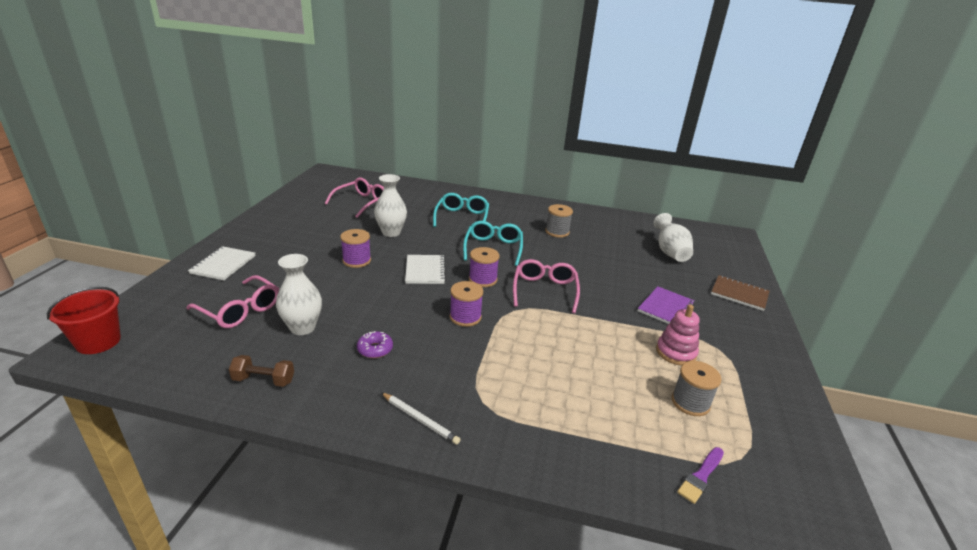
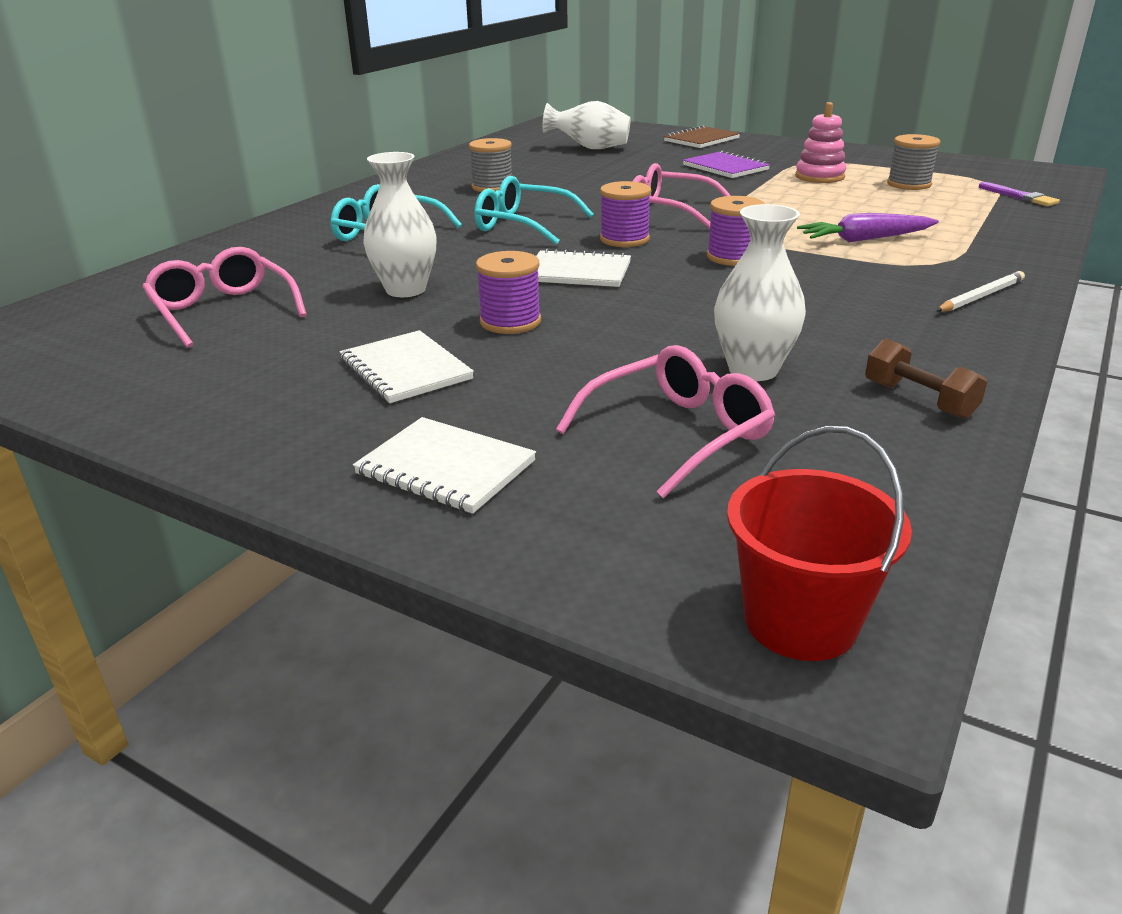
camera: 70 degrees left, 0 degrees up
brown dumbbell [229,355,294,387] -> brown dumbbell turned 60 degrees counterclockwise [865,338,987,419]
purple donut [357,331,393,358] -> none
none -> white notebook [340,330,474,403]
none -> purple carrot [797,213,939,242]

